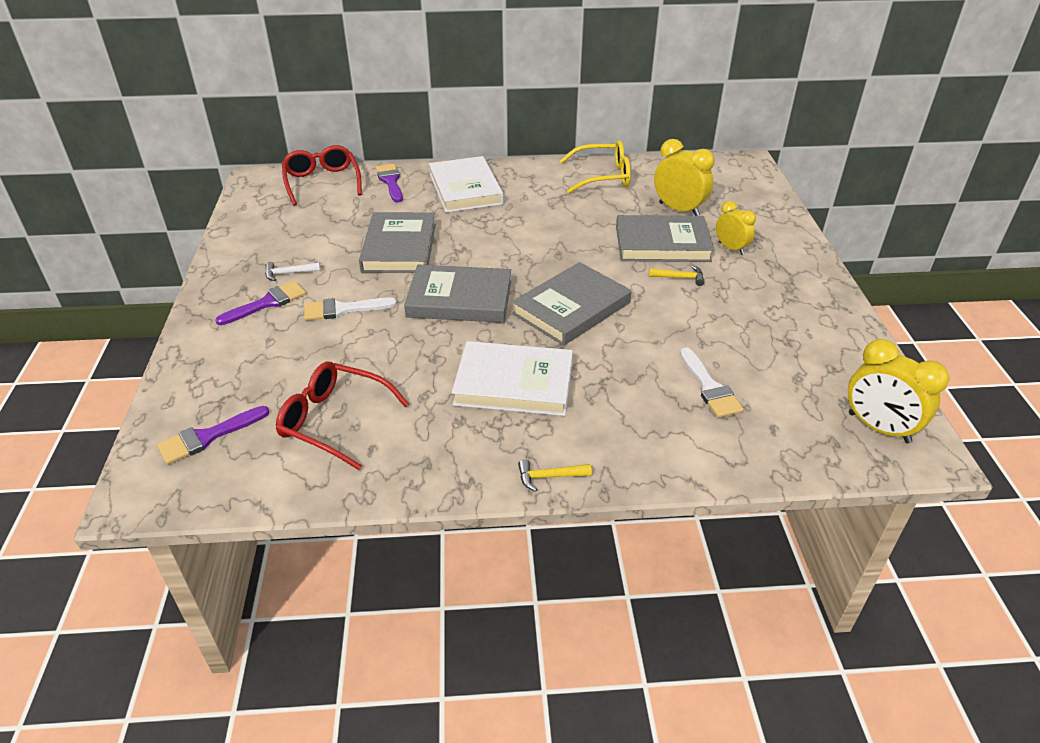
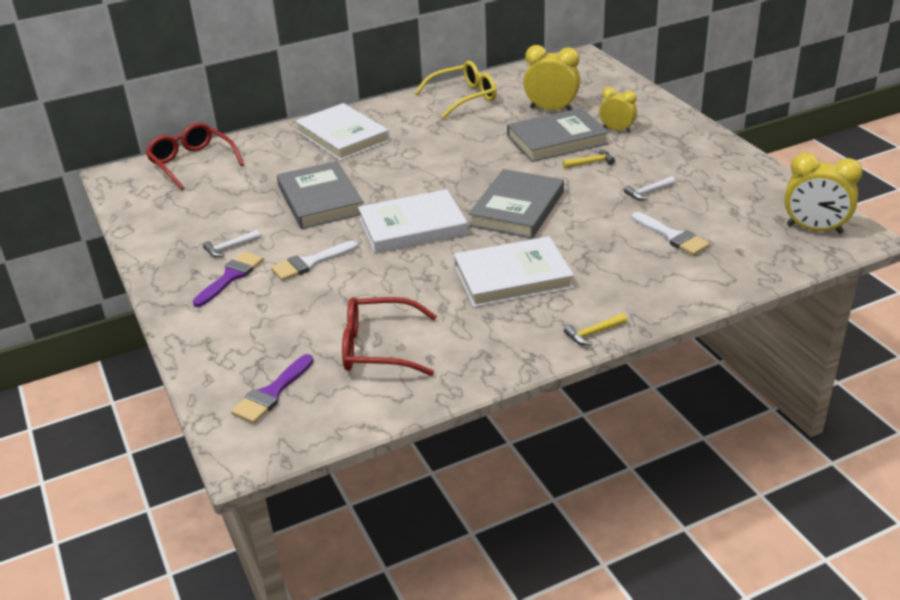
camera: 20 degrees left, 5 degrees down
purple brush [376,164,403,203] -> none
grey book [404,265,511,323] -> white book [358,189,468,254]
none -> white hammer [624,176,675,201]

